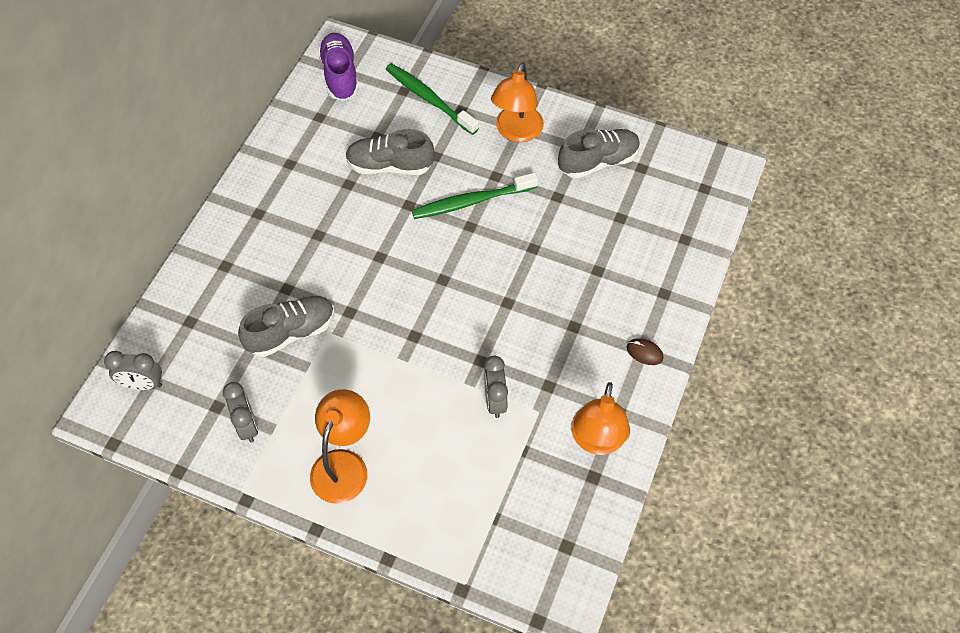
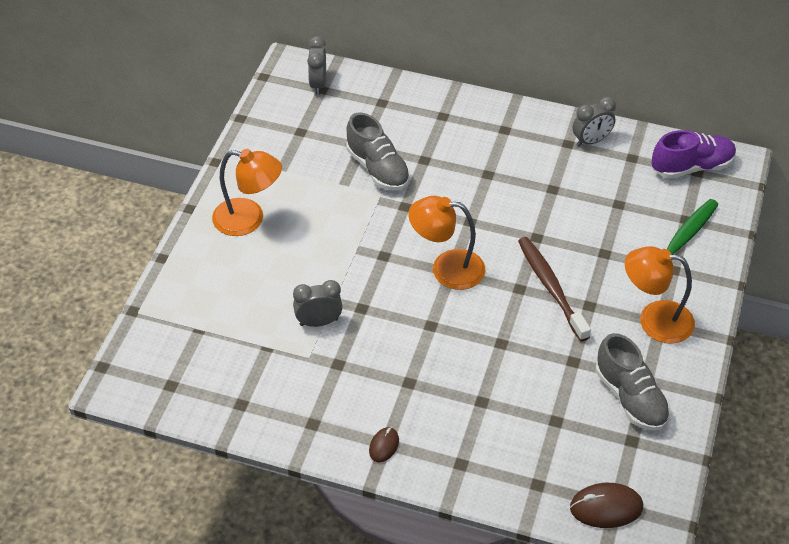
camera: 85 degrees right, 10 degrees down
grey clock [223,382,258,443] -> grey clock moved to [573,97,616,147]
grey shoe [345,129,435,175] -> none
green toothbrush [411,173,538,219] -> brown toothbrush [518,237,591,341]
orange lamp [571,382,630,455] -> orange lamp moved to [408,196,486,290]
none -> brown mouse [570,483,643,528]

